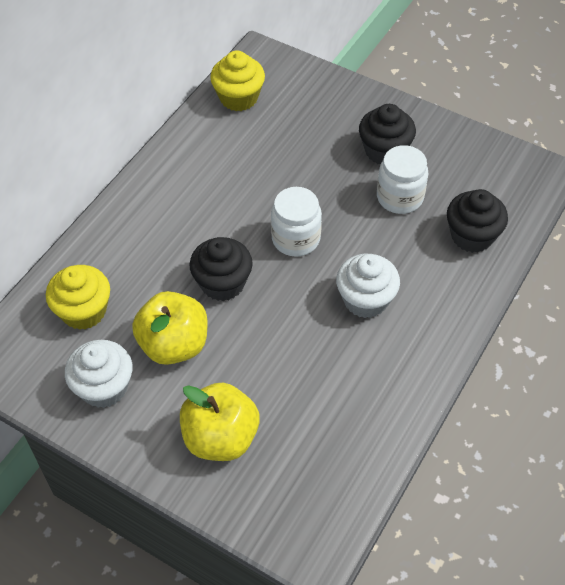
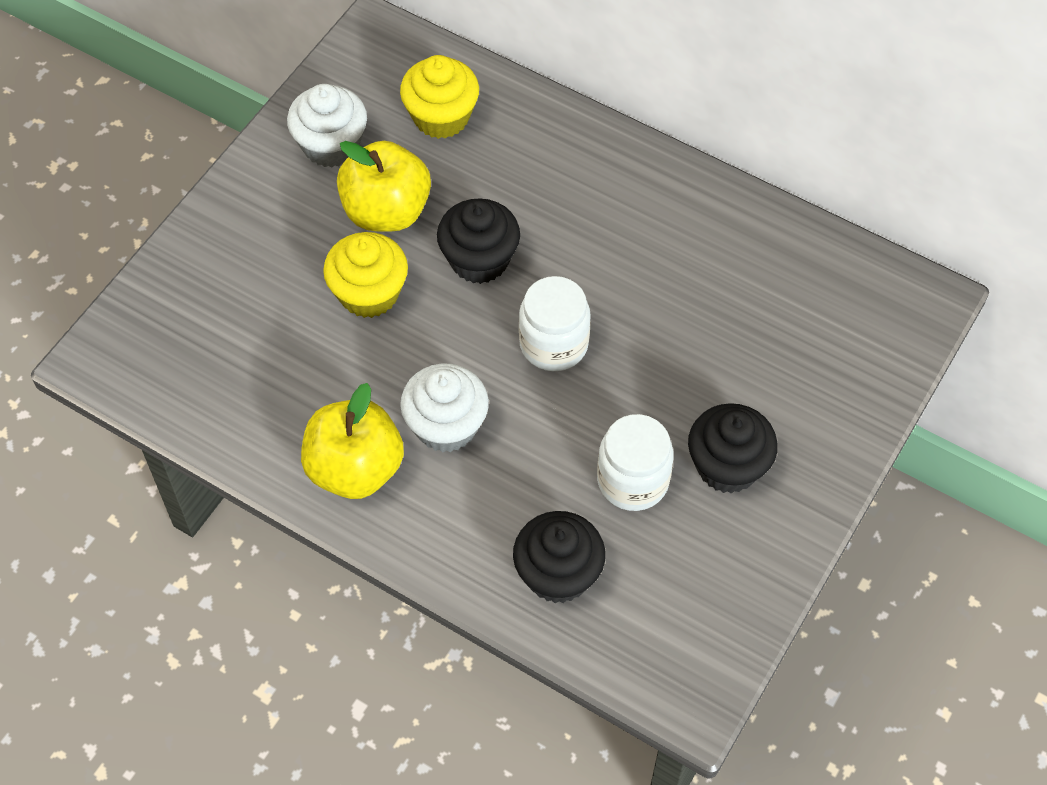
camera: 90 degrees right, 5 degrees up
yellow apple [180,383,260,461] -> yellow apple moved to [301,383,404,499]
yellow cupcake [210,50,265,111] -> yellow cupcake moved to [323,232,408,318]

